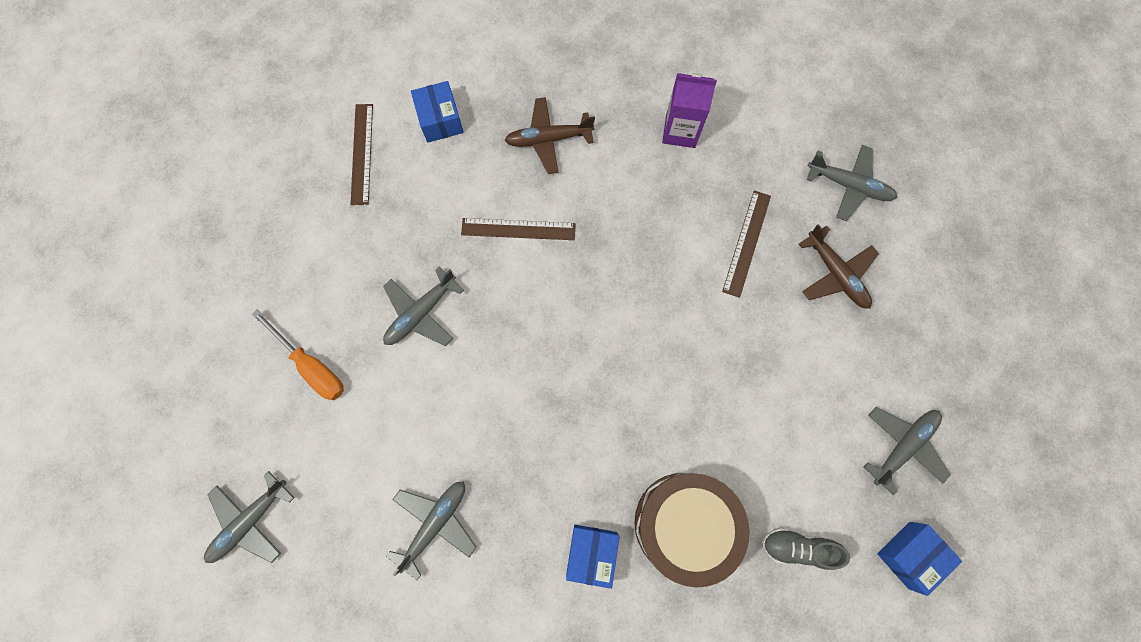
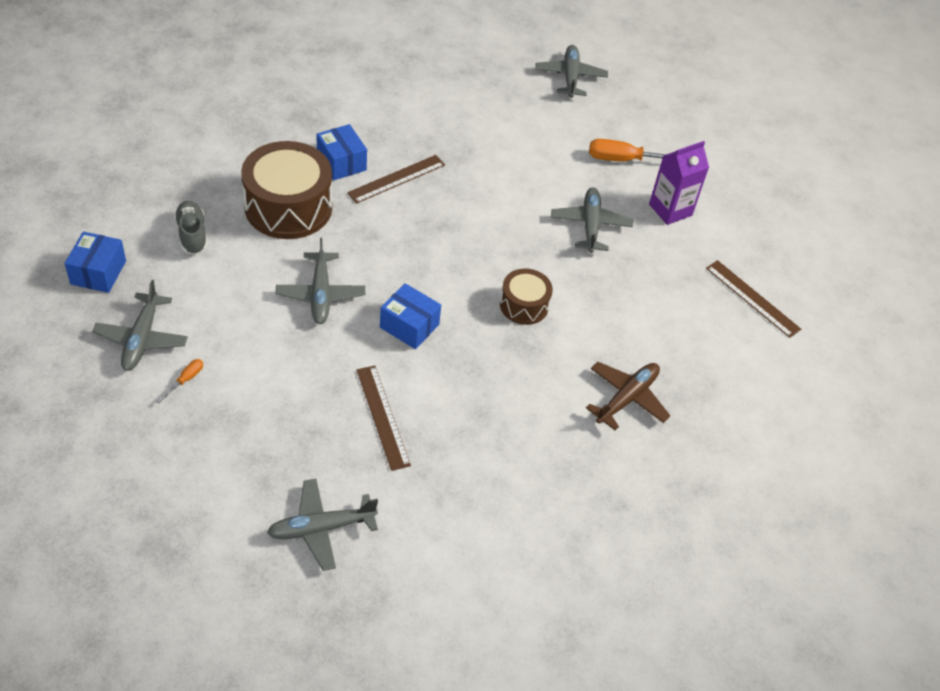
camera: 135 degrees right, 25 degrees down
grey plane [386,482,476,580] -> grey plane moved to [276,238,365,324]
blue box [411,81,464,143] -> blue box moved to [380,283,441,349]
brown ruler [461,218,576,240] -> brown ruler moved to [347,155,445,204]
purple carton [662,73,717,148] -> purple carton moved to [649,141,709,225]
grey shoe [762,528,850,570] -> grey shoe turned 75 degrees counterclockwise [174,201,208,255]
brown plane [799,224,879,309] -> none
none -> orange screwdriver [156,359,203,404]
none -> brown drum [500,269,553,325]

